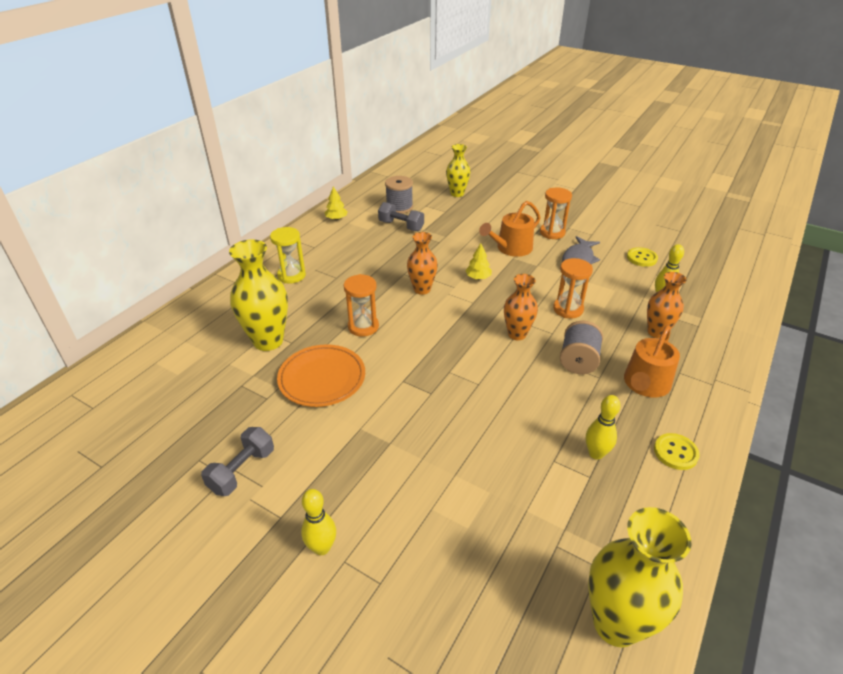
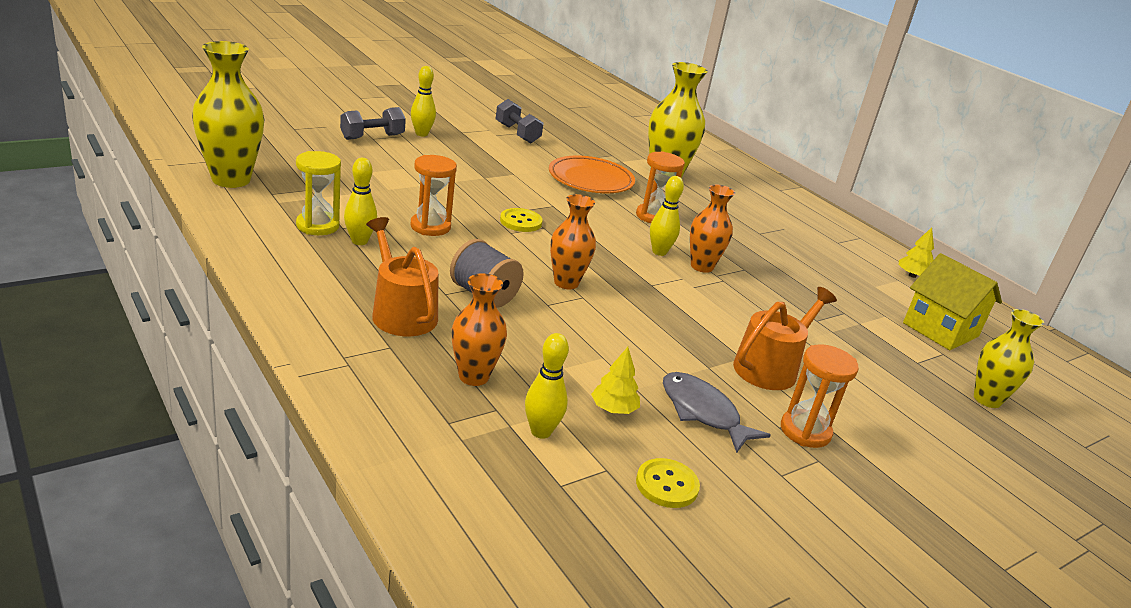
camera: 110 degrees right, 10 degrees down
yellow hourglass [270,227,306,284] -> yellow hourglass moved to [296,151,341,235]
grey dumbbell [378,202,424,231] -> grey dumbbell moved to [340,107,406,140]
grey spool [385,176,413,214] -> yellow house [903,253,1002,350]
yellow tree [465,243,492,279] -> yellow tree moved to [591,347,640,414]
orange watering can [479,201,541,257] -> orange watering can turned 60 degrees clockwise [733,287,837,390]
orange hourglass [553,258,593,318] -> orange hourglass moved to [410,155,457,236]
yellow button [654,433,700,470] -> yellow button moved to [500,208,543,232]
none -> yellow bowling pin [650,176,684,256]

